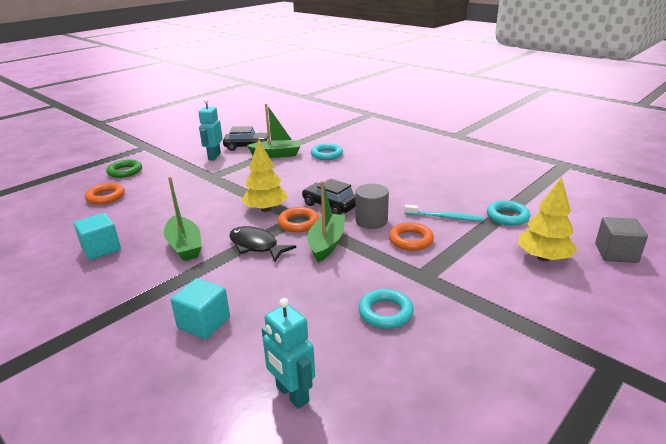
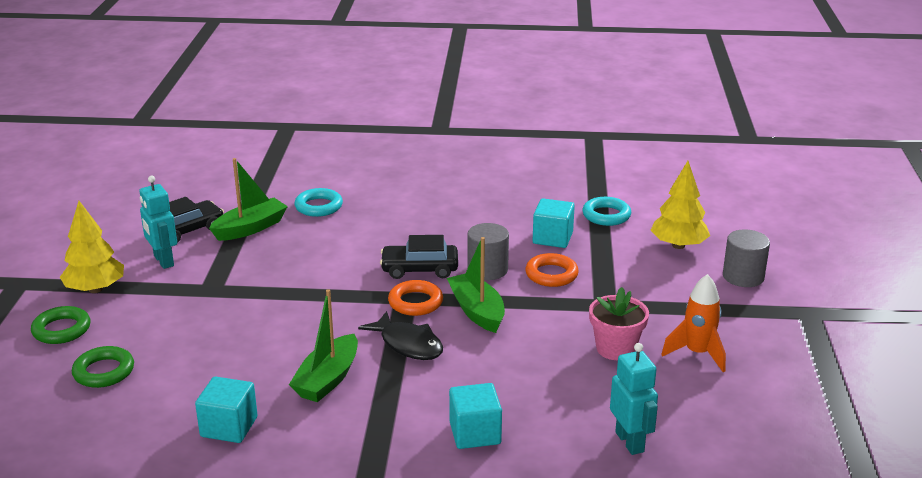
camera: 40 degrees left, 0 degrees up
orange ring [85,183,125,204] -> green ring [72,346,134,388]
green boat [164,177,202,261] -> green boat turned 90 degrees clockwise [289,289,358,402]
black fish [229,226,296,262] -> black fish turned 135 degrees counterclockwise [358,311,443,360]
yellow tree [241,140,288,212] -> yellow tree moved to [60,201,124,293]
turquoise robot [262,298,315,409] -> turquoise robot turned 120 degrees counterclockwise [610,343,658,455]
turquoise ring [358,289,414,329] -> pink flower pot [589,287,649,360]
turquoise toothbrush [405,205,483,221] -> turquoise cube [533,198,575,248]
grey cube [595,217,648,263] -> none
none -> orange rocket [661,274,726,372]
none -> grey cylinder [723,229,770,287]

